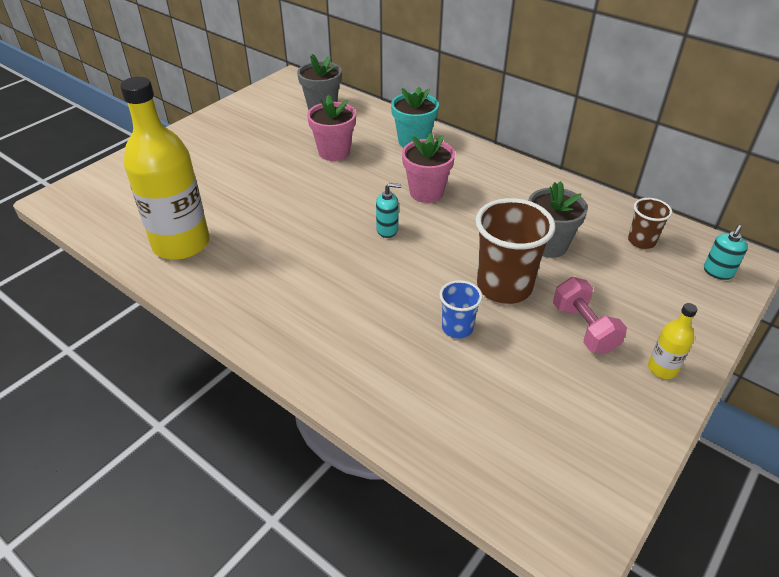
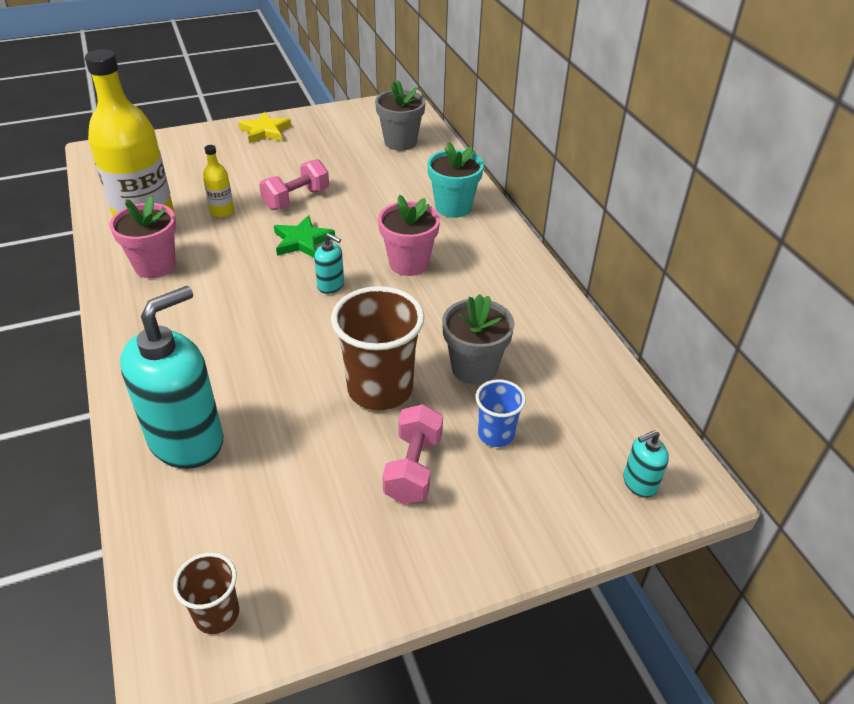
camera: 30 degrees right, 0 degrees up
pink flower pot [307,95,356,161] -> pink flower pot moved to [110,196,176,278]
blue cup [439,280,483,339] -> blue cup moved to [476,379,526,447]
brown cup [628,198,672,249] -> brown cup moved to [173,553,239,634]
yellow bottle [648,303,697,379] -> yellow bottle moved to [203,145,234,218]
none -> turquoise soap dispenser [120,286,223,469]
none -> yellow star [238,112,291,144]
none -> pink dumbbell [259,159,329,210]
none -> green star [274,215,335,258]

